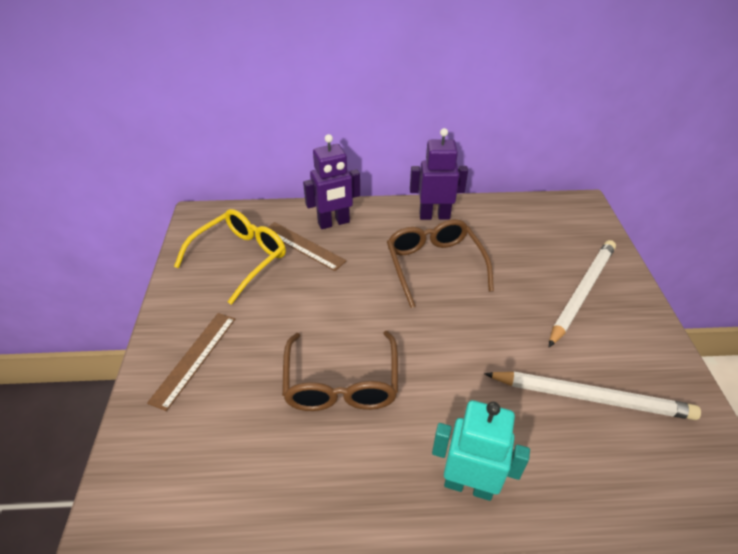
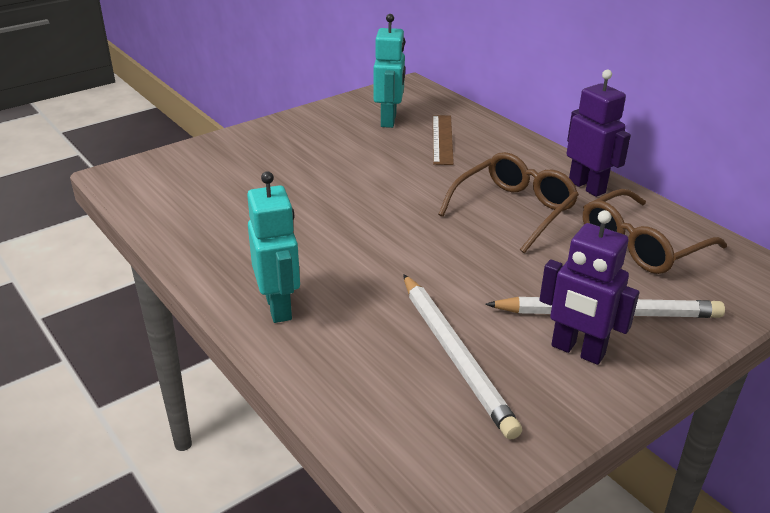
camera: 55 degrees right, 10 degrees down
brown ruler [147,313,235,411] -> none
yellow glasses [174,209,286,305] -> turquoise robot [373,14,405,128]
brown glasses [282,331,398,411] -> brown glasses moved to [583,189,727,274]
purple robot [303,134,360,229] -> purple robot moved to [539,210,639,365]

